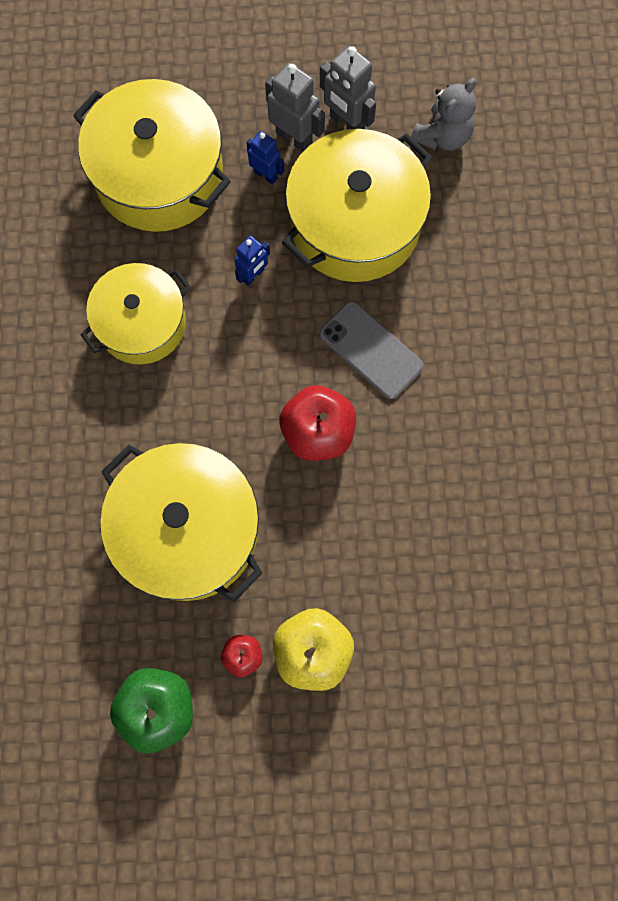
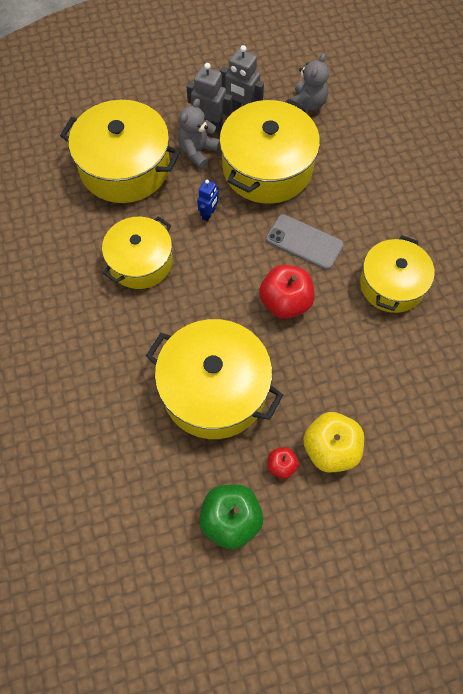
camera: 15 degrees left, 10 degrees down
blue robot [246,131,284,185] -> grey teddy bear [178,98,220,169]
none -> yellow pot [360,235,435,313]

